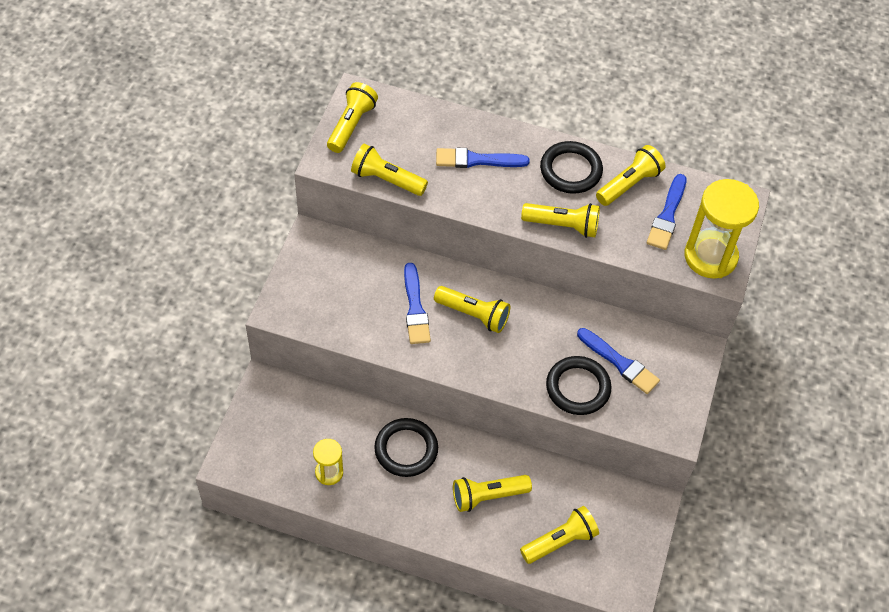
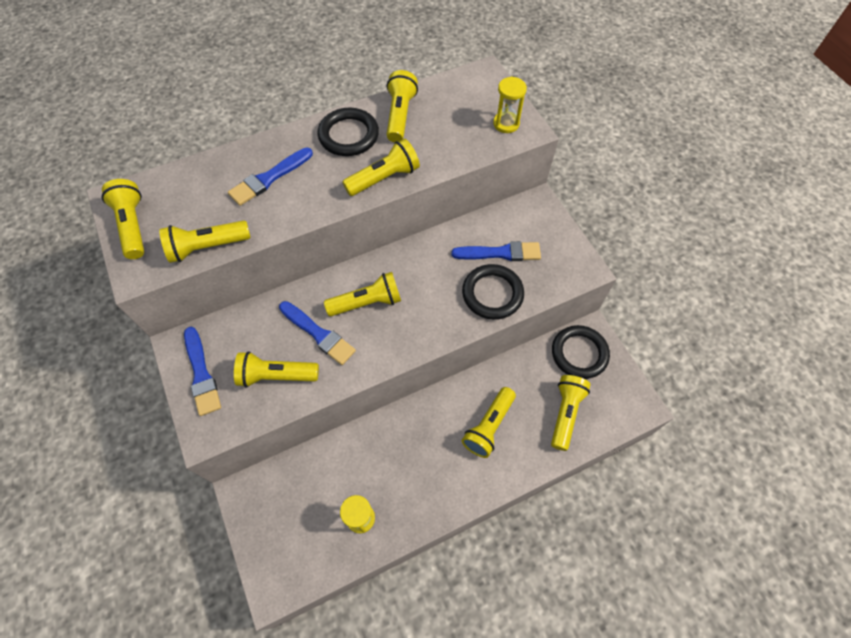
camera: 40 degrees left, 5 degrees up
black ring [374,418,438,477] -> black ring moved to [552,325,610,379]
blue brush [647,174,686,250] -> blue brush moved to [184,327,221,416]
yellow hourglass [684,179,759,279] -> yellow hourglass [493,77,527,133], size x0.53
none -> yellow flashlight [234,351,319,388]

